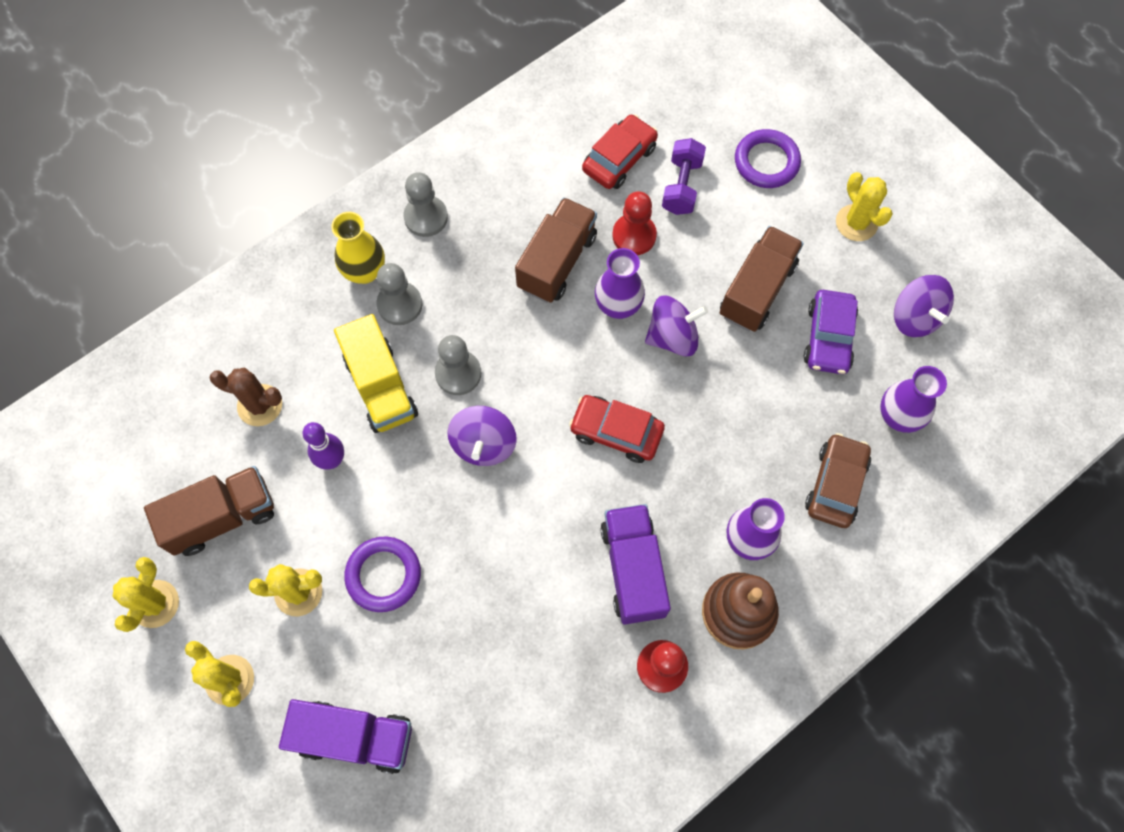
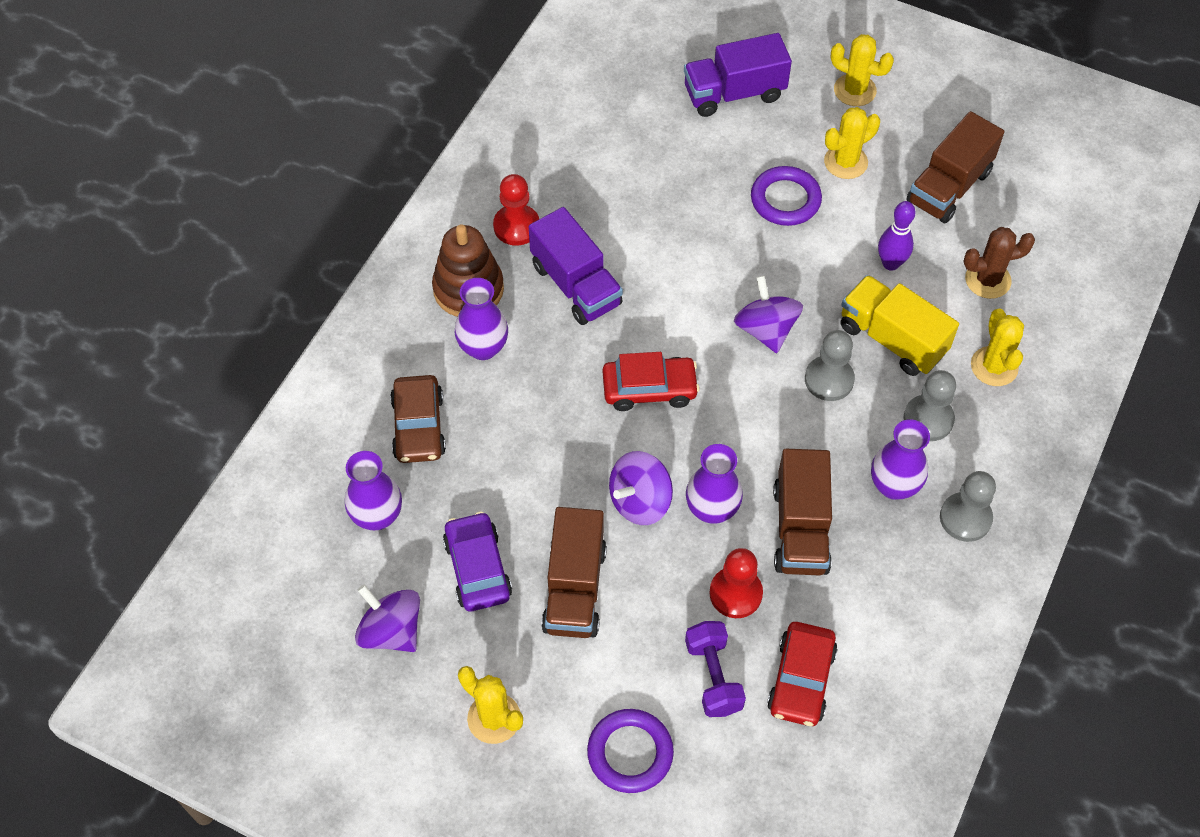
camera: 155 degrees right, 10 degrees down
yellow cactus [113,557,179,632] -> yellow cactus moved to [971,309,1024,386]
yellow vase [331,212,385,284] -> none
none -> purple vase [871,419,930,500]

